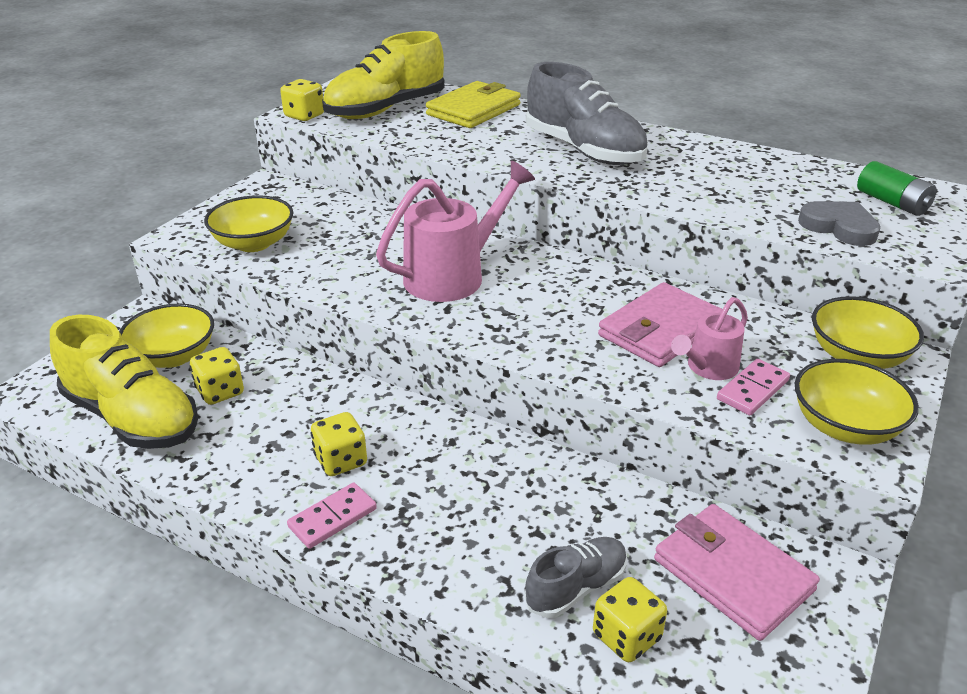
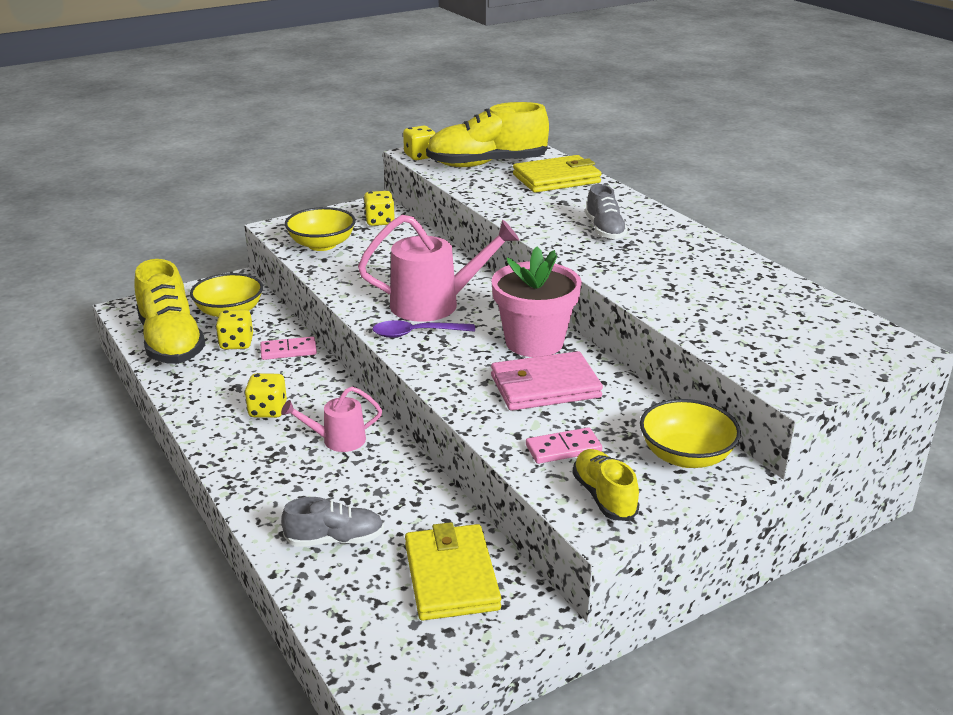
camera: 30 degrees right, 5 degrees down
pink domino [287,483,377,549] -> pink domino moved to [260,336,317,360]
grey shoe [526,62,648,165] -> grey shoe [585,184,628,240], size x0.55
yellow dice [593,577,667,662] -> yellow dice moved to [363,191,395,226]
pink wallet [654,504,820,641] -> yellow wallet [405,522,501,620]
pink watering can [671,297,748,380] -> pink watering can moved to [281,387,382,452]
yellow bowl [795,359,919,445] -> yellow shoe [572,449,639,521]
grey heart [798,201,881,246] -> none
green battery [857,161,937,216] -> none
none -> purple spoon [372,320,475,338]
none -> pink flower pot [491,246,582,357]

